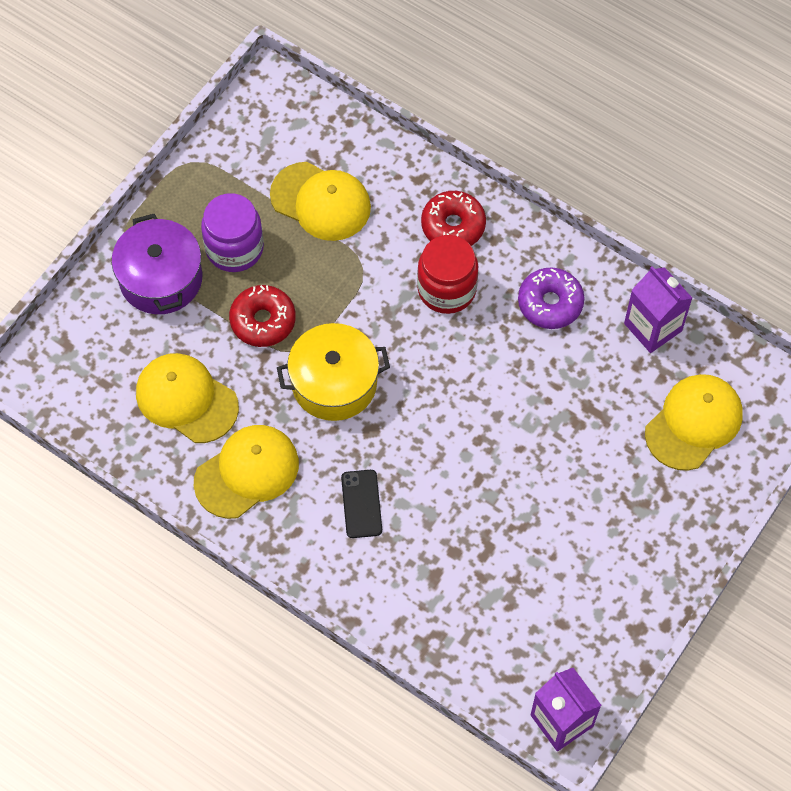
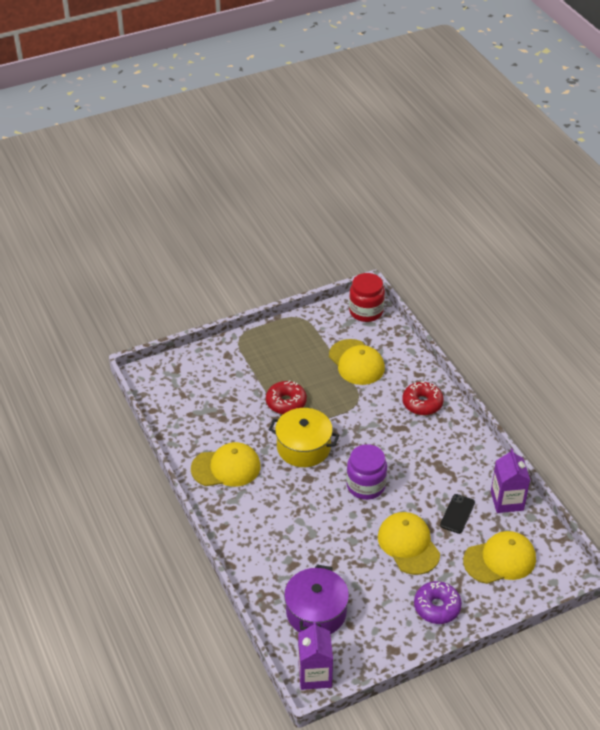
camera: 30 degrees right, 20 degrees down
purple pot [112,214,202,314] -> purple pot moved to [284,564,349,634]
yellow cap [136,353,239,443] -> yellow cap moved to [378,512,440,575]
purple jar [201,193,264,272] -> purple jar moved to [346,444,387,500]
black phone [341,470,382,538] -> black phone moved to [440,494,475,534]
red jar [417,235,478,314] -> red jar moved to [349,273,385,322]
purple donut [518,267,584,329] -> purple donut moved to [414,581,462,624]

